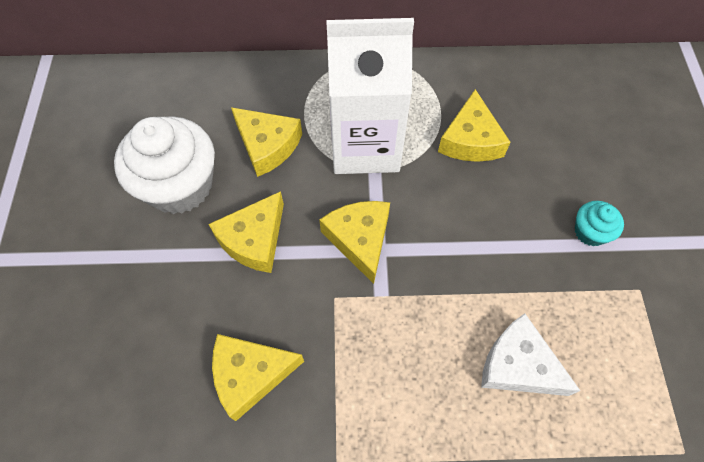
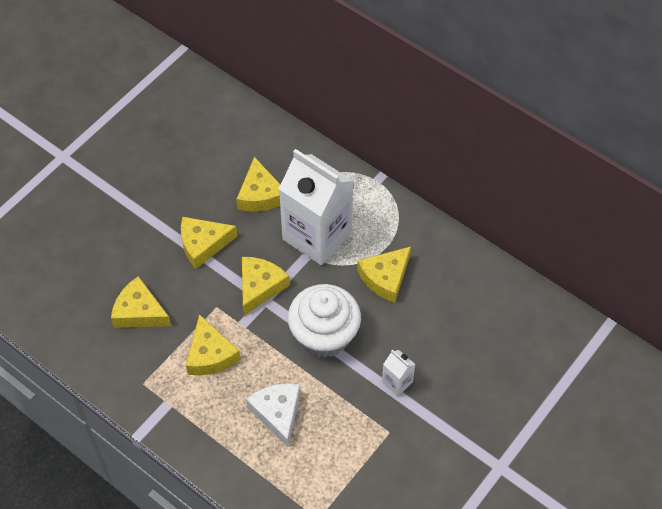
camera: 40 degrees right, 5 degrees down
white cupcake [114,116,215,214] -> white cupcake moved to [288,284,361,358]
turquoise cupcake [575,201,624,246] -> white carton [382,350,416,396]
none -> yellow cheese [186,314,240,375]

